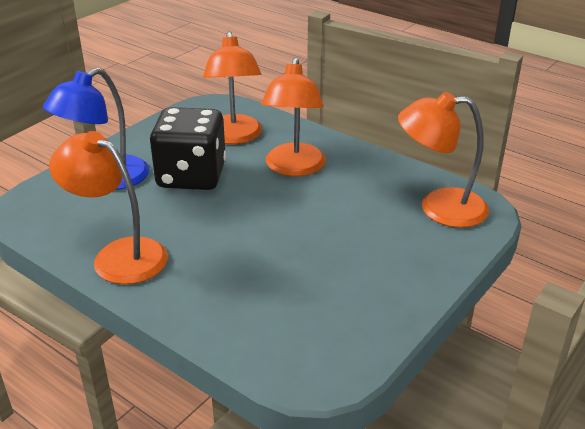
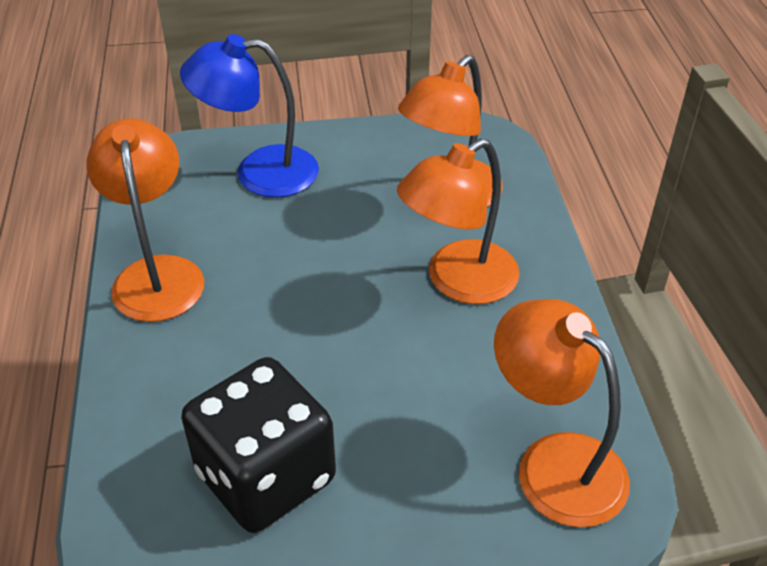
camera: 45 degrees right, 10 degrees up
black dice [150,107,226,190] -> black dice moved to [181,357,336,533]

